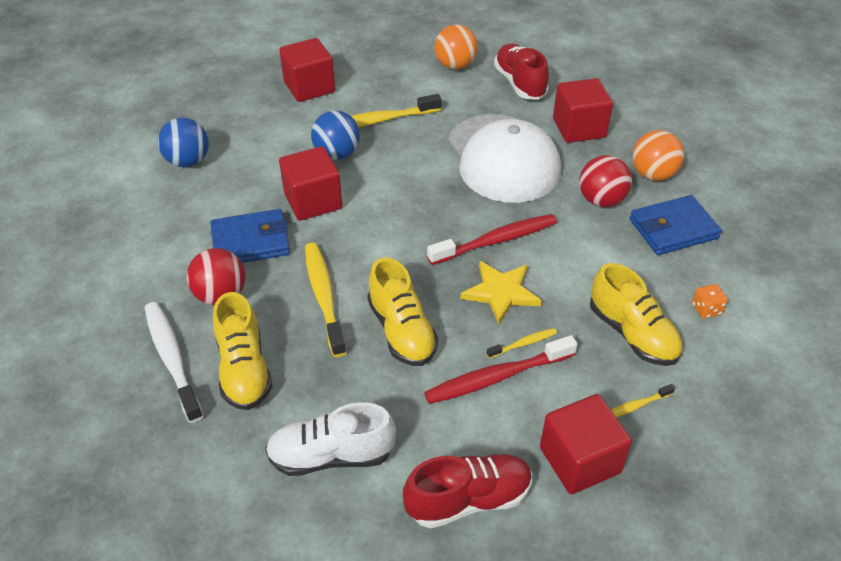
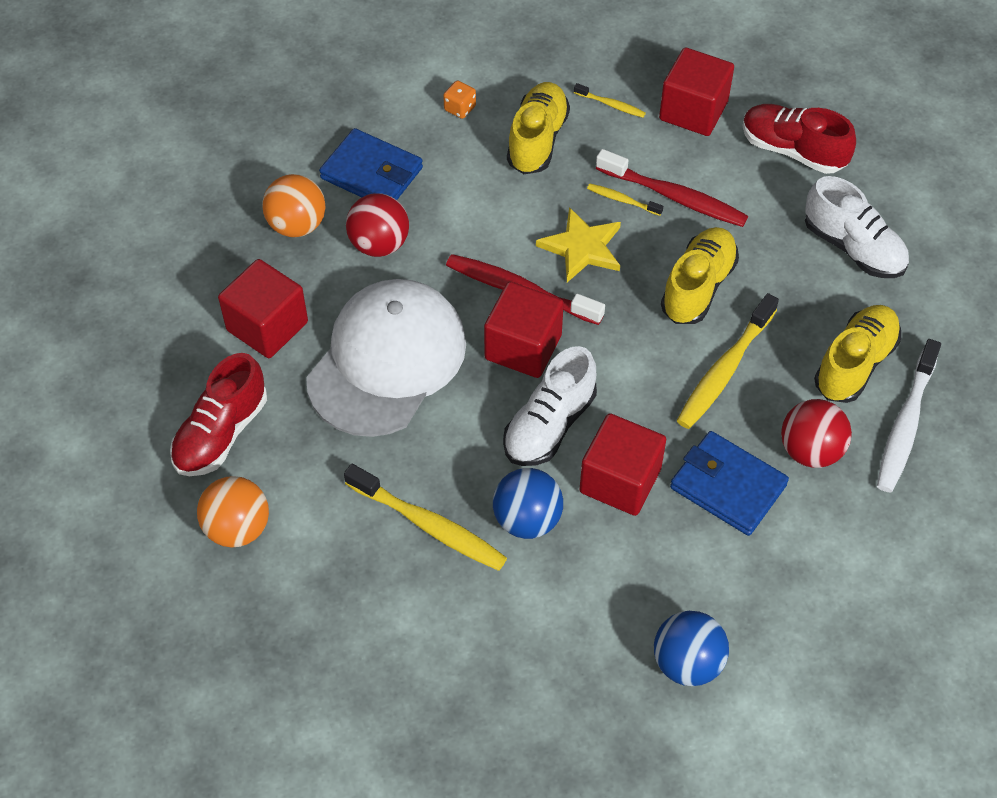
camera: 130 degrees left, 10 degrees up
red cube [279,38,335,102] -> red cube moved to [484,282,564,378]
none -> white shoe [503,346,597,466]

